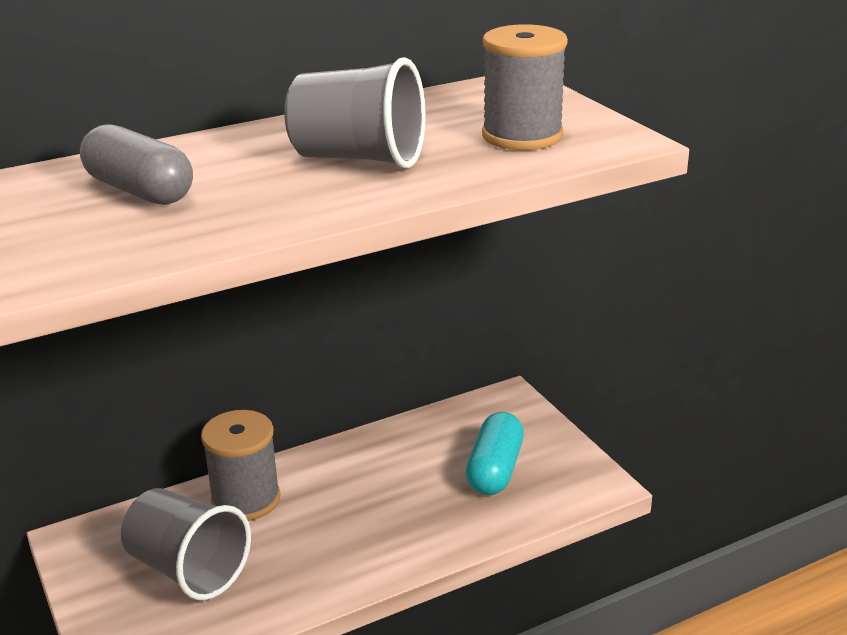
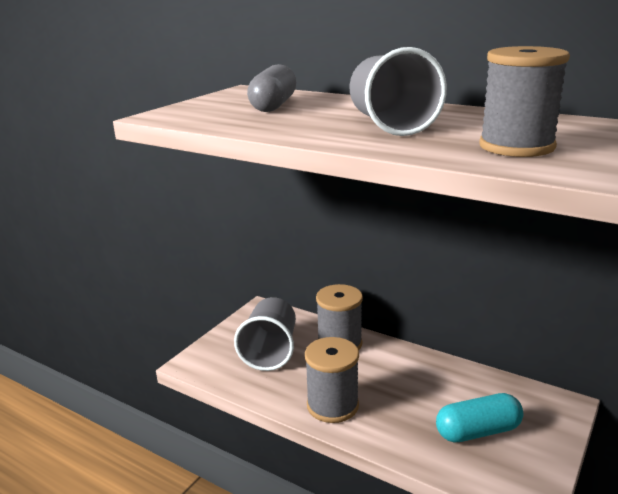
camera: 60 degrees right, 5 degrees down
none -> grey spool [305,337,359,423]

